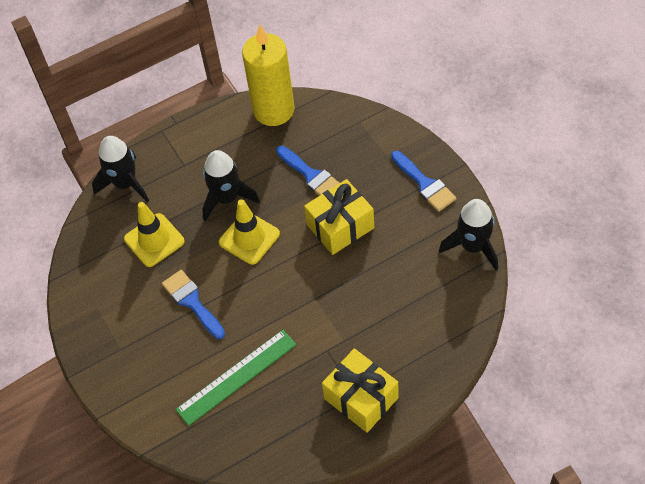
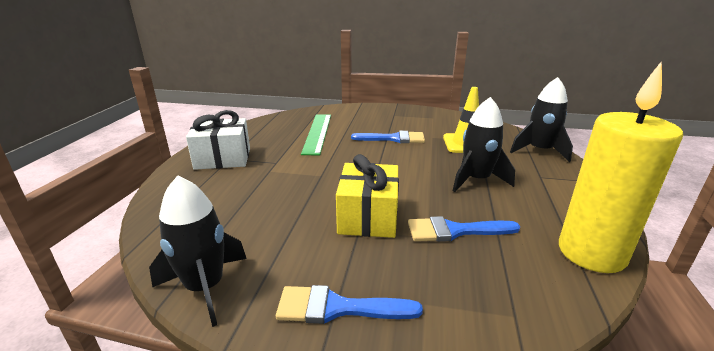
camera: 125 degrees right, 30 degrees down
yellow traffic cone [219,199,280,265] -> none
yellow gift [322,348,399,433] -> white gift [186,110,250,170]

